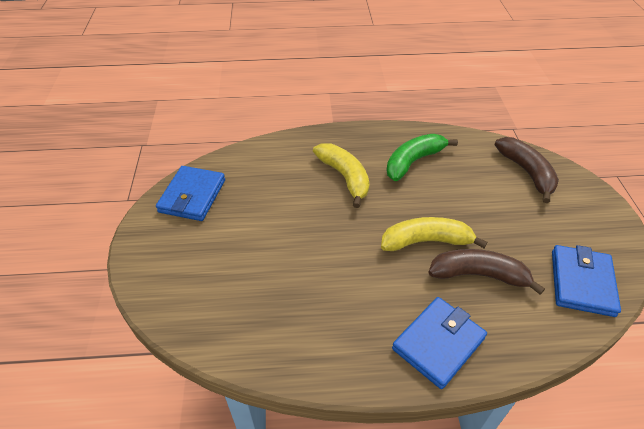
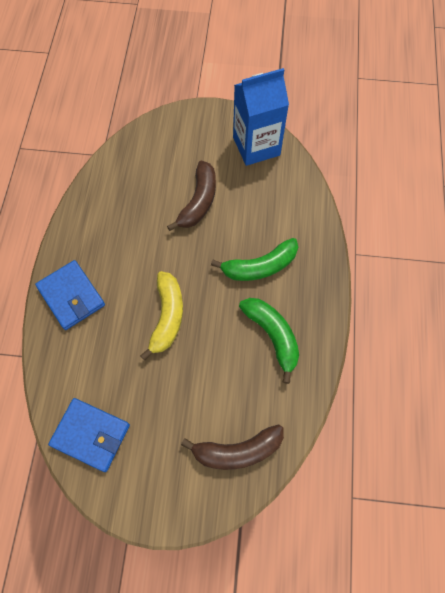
camera: 100 degrees right, 20 degrees up
blue wallet [156,166,225,221] -> blue carton [233,68,289,166]
yellow banana [313,143,370,208] -> green banana [211,238,298,281]
brown banana [428,249,545,295] -> brown banana moved to [167,161,216,231]

